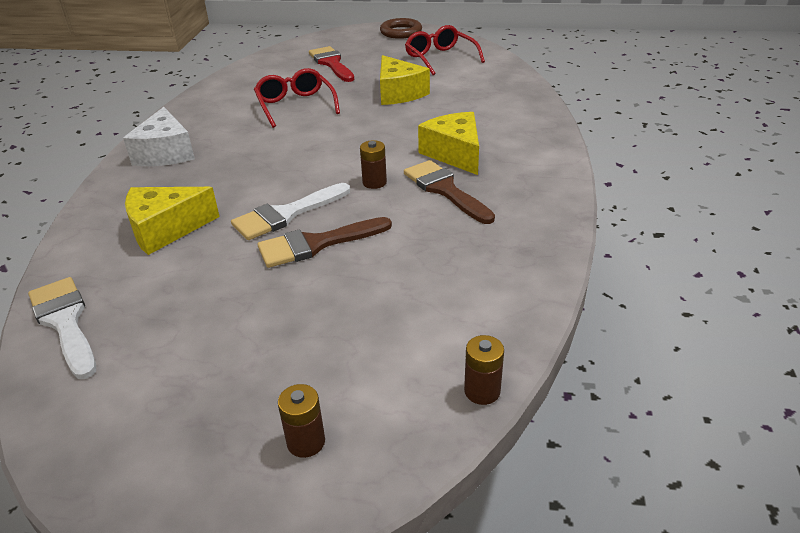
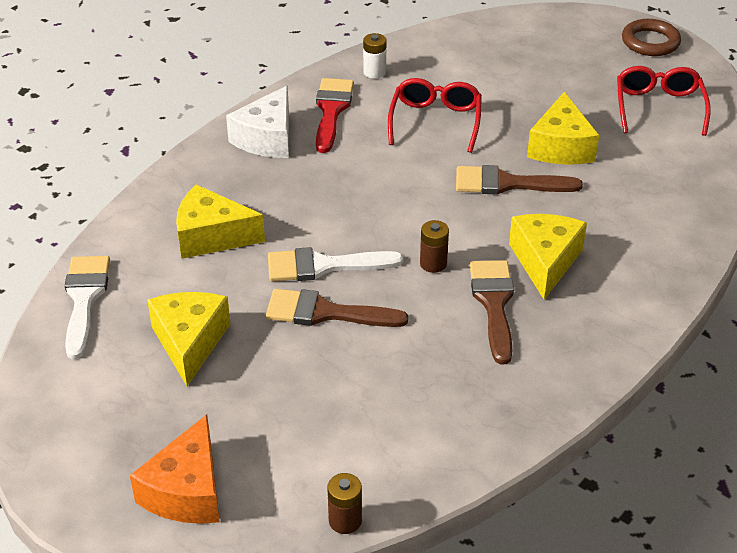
camera: 30 degrees right, 5 degrees up
brown battery [278,384,325,458] -> orange cheese [130,414,220,524]
red brush [309,46,354,82] -> red brush moved to [316,78,354,153]
none -> yellow cheese [147,292,230,386]
none -> white battery [363,33,387,79]
none -> brown brush [456,165,583,195]

